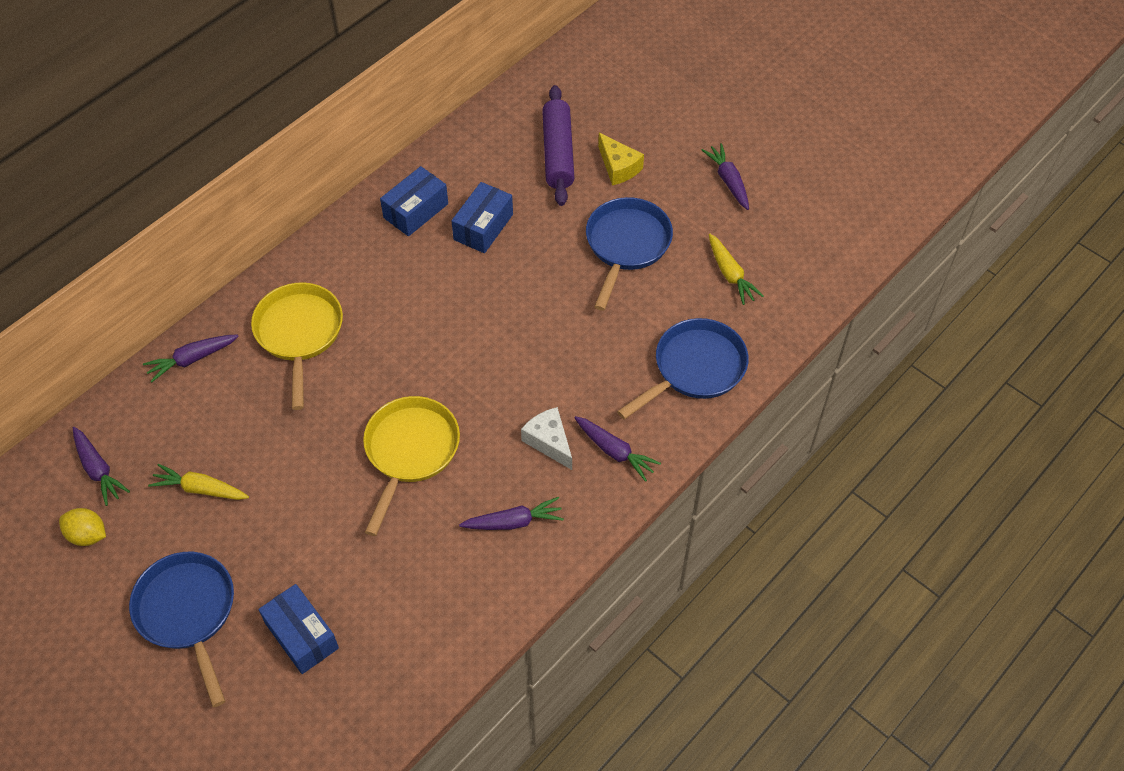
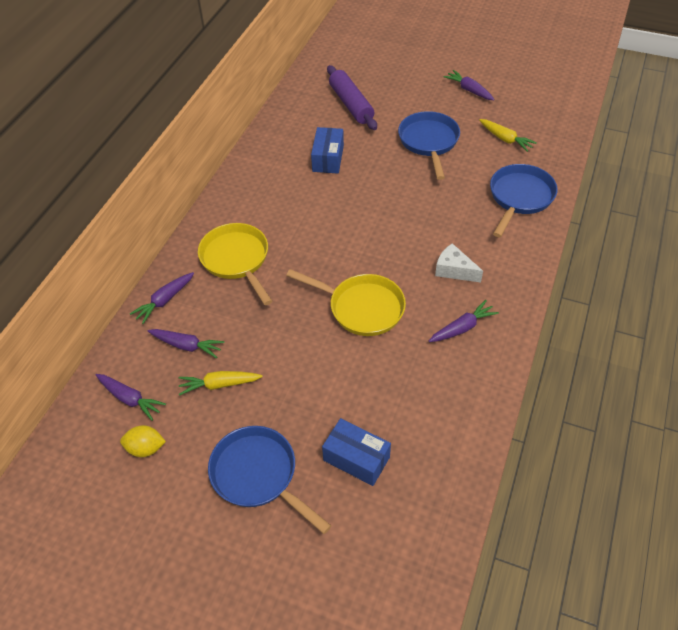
camera: 20 degrees left, 5 degrees down
yellow pan [363,396,460,536] -> yellow pan turned 120 degrees clockwise [286,269,406,336]
blue box [380,166,448,236] -> none
purple carrot [574,416,661,482] -> purple carrot moved to [148,329,225,358]
yellow cheese [598,133,644,185] -> none

